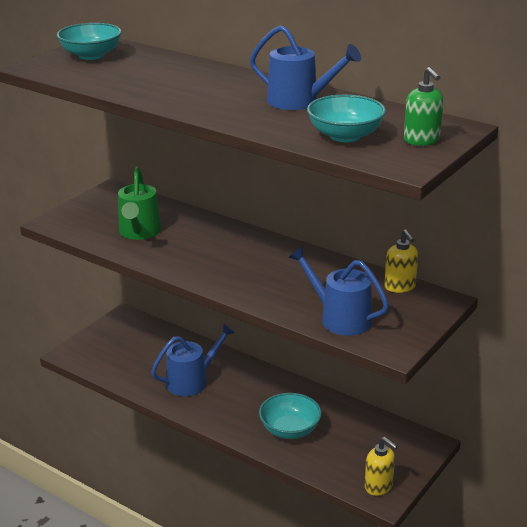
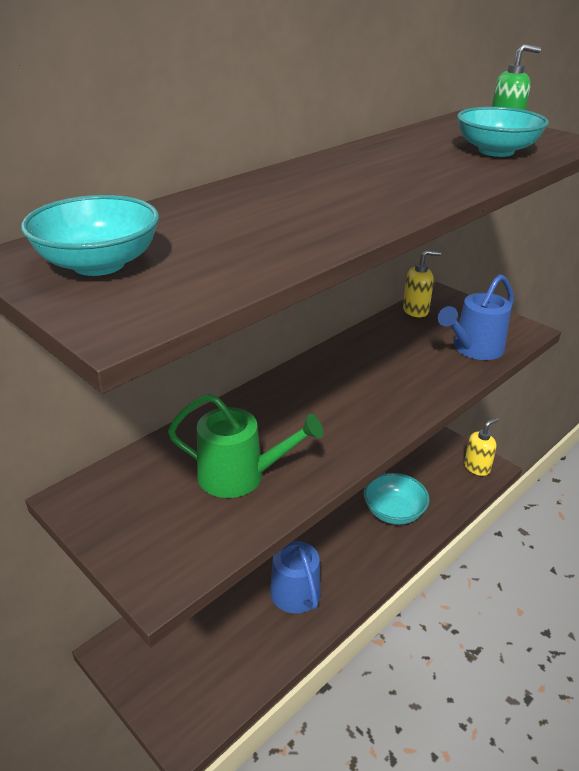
camera: 80 degrees left, 5 degrees up
blue watering can [250,25,361,110] -> none

